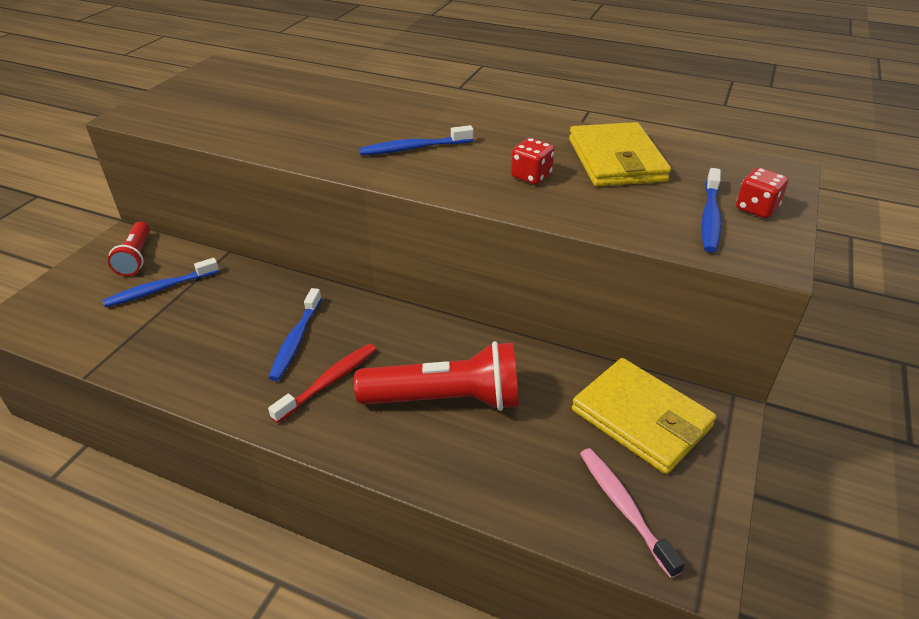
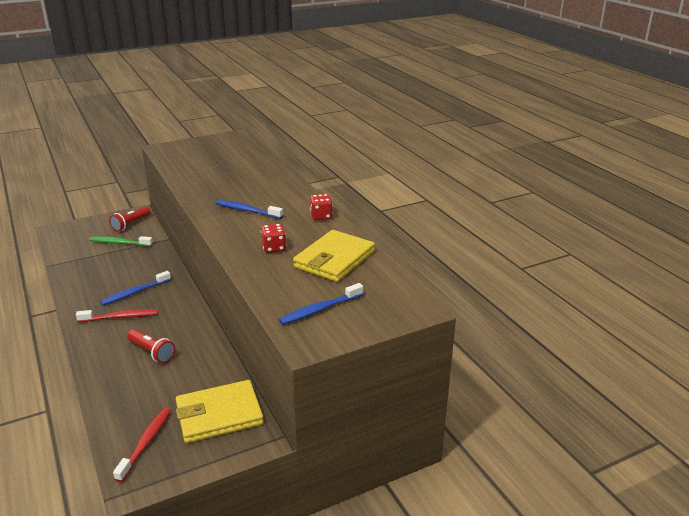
camera: 40 degrees right, 10 degrees down
blue toothbrush [102,258,219,307] -> green toothbrush [89,236,153,246]
red flashlight [354,341,519,411] -> red flashlight [127,329,175,363], size x0.58
yellow wallet [572,358,716,474] -> yellow wallet turned 75 degrees clockwise [176,380,264,443]
pink toothbrush [580,448,685,578] -> red toothbrush [113,408,171,482]
red dice [736,168,788,218] -> red dice moved to [310,194,333,220]

